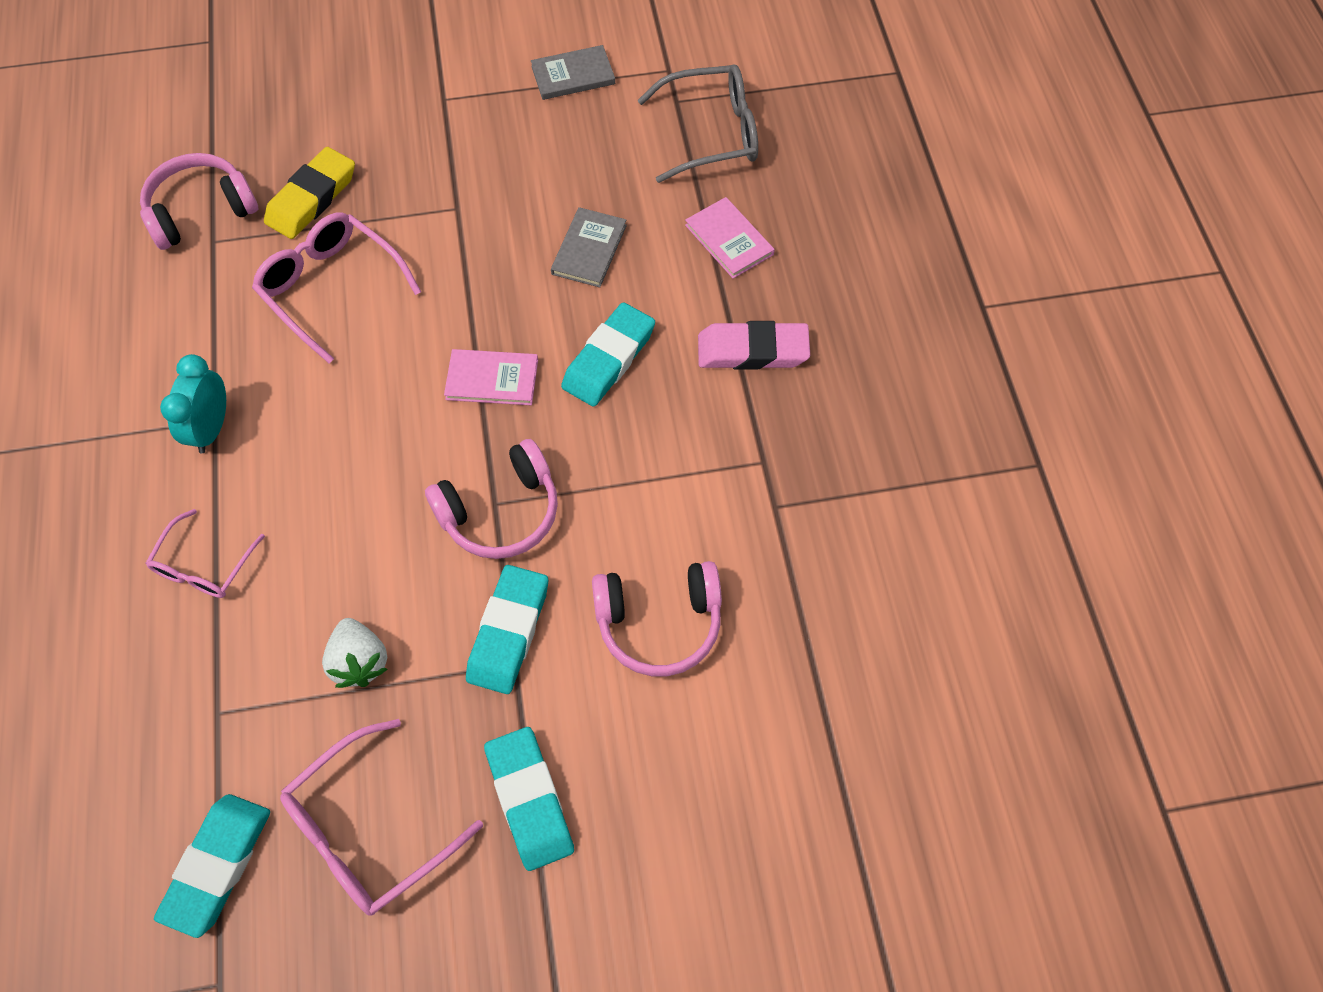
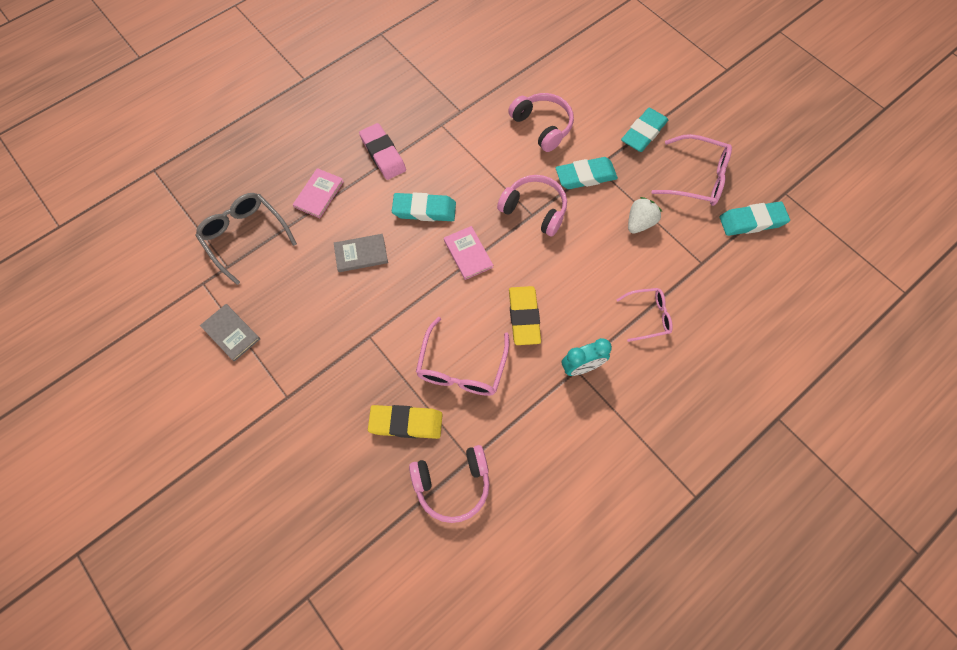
camera: 120 degrees left, 5 degrees up
pink headphones [140,153,258,250] -> pink headphones turned 45 degrees counterclockwise [409,445,490,523]
none -> yellow eraser [509,286,541,345]

